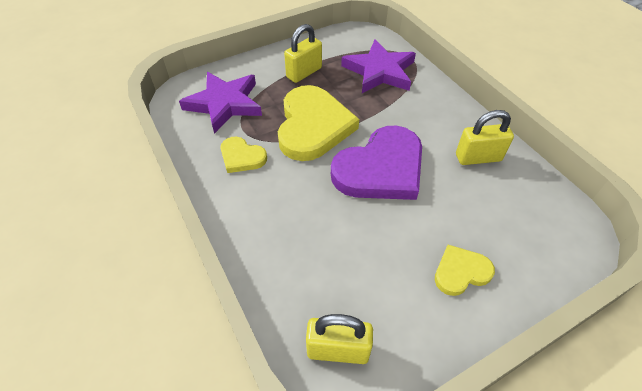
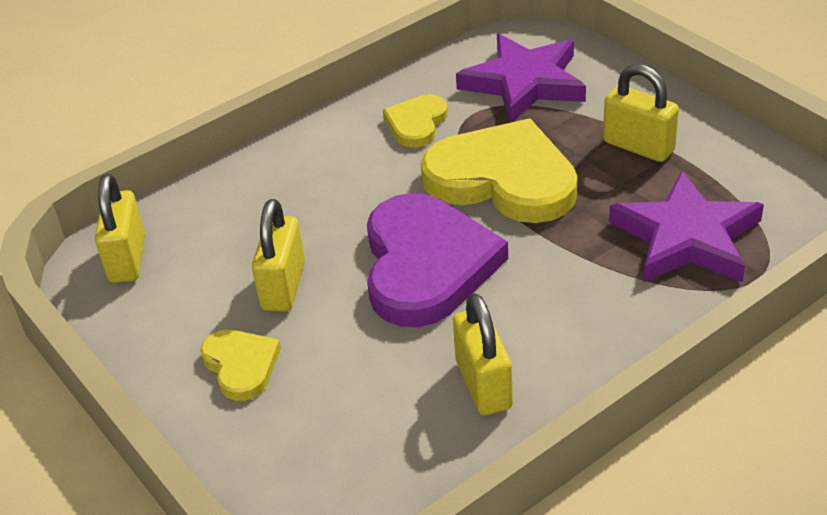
camera: 85 degrees right, 10 degrees down
yellow heart [278,85,359,161] -> yellow heart turned 150 degrees counterclockwise [421,119,578,223]
purple heart [331,126,422,200] -> purple heart turned 135 degrees counterclockwise [367,193,508,327]
none -> yellow padlock [252,199,305,312]

